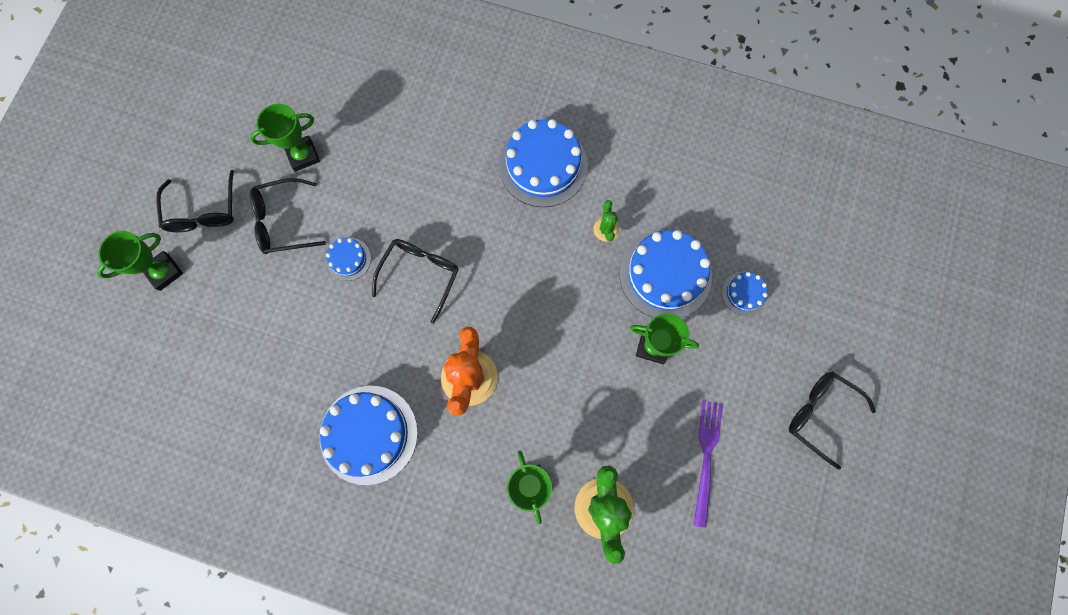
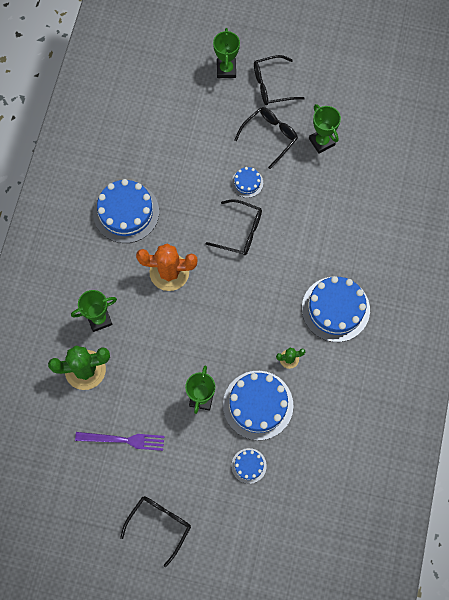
camera: 85 degrees right, 5 degrees down
green trophy [98,231,183,291] -> green trophy turned 45 degrees clockwise [213,28,240,78]
black glasses [250,178,326,254] -> black glasses turned 60 degrees clockwise [234,107,298,169]

